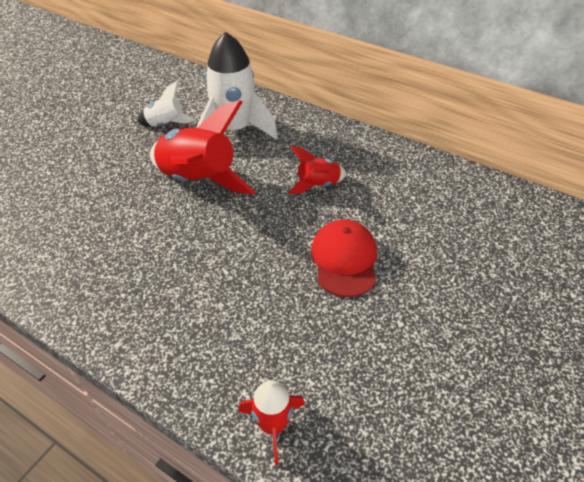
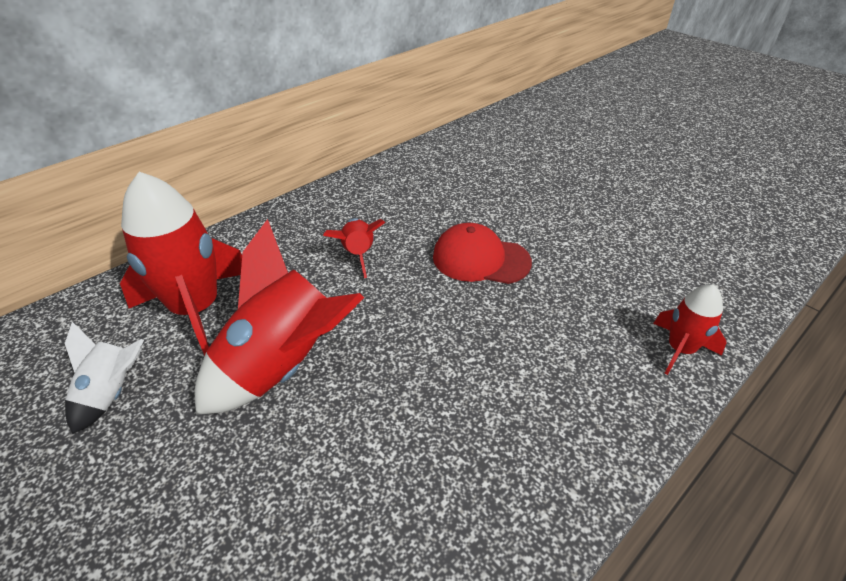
camera: 75 degrees left, 5 degrees down
white rocket [196,31,278,140] -> red rocket [120,172,242,356]

